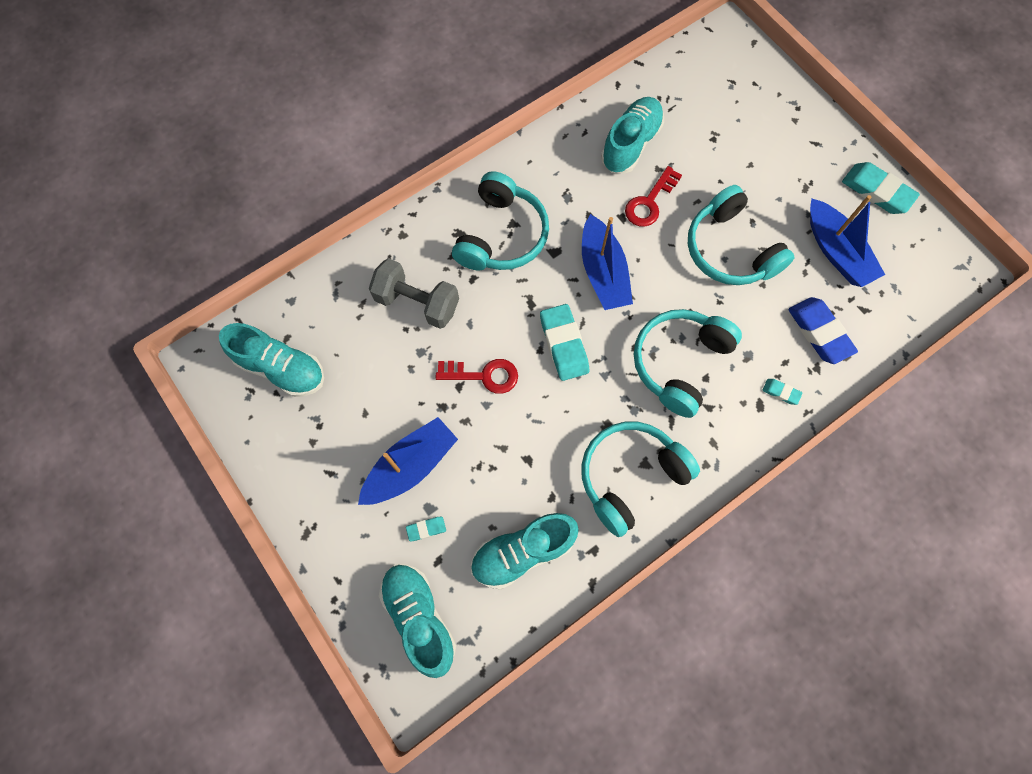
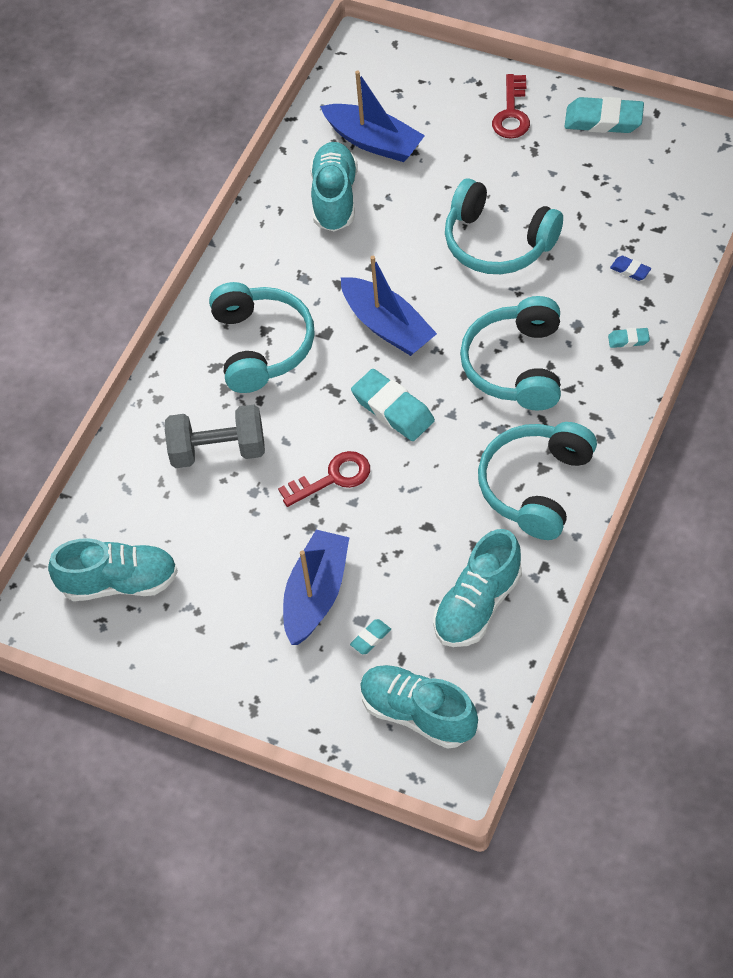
camera: 25 degrees left, 15 degrees down
red key [625,166,682,227] -> red key moved to [492,74,530,139]
blue eraser [789,297,858,364] -> blue eraser [610,256,651,281], size x0.48
blue boat [810,195,885,287] -> blue boat moved to [320,71,425,162]

